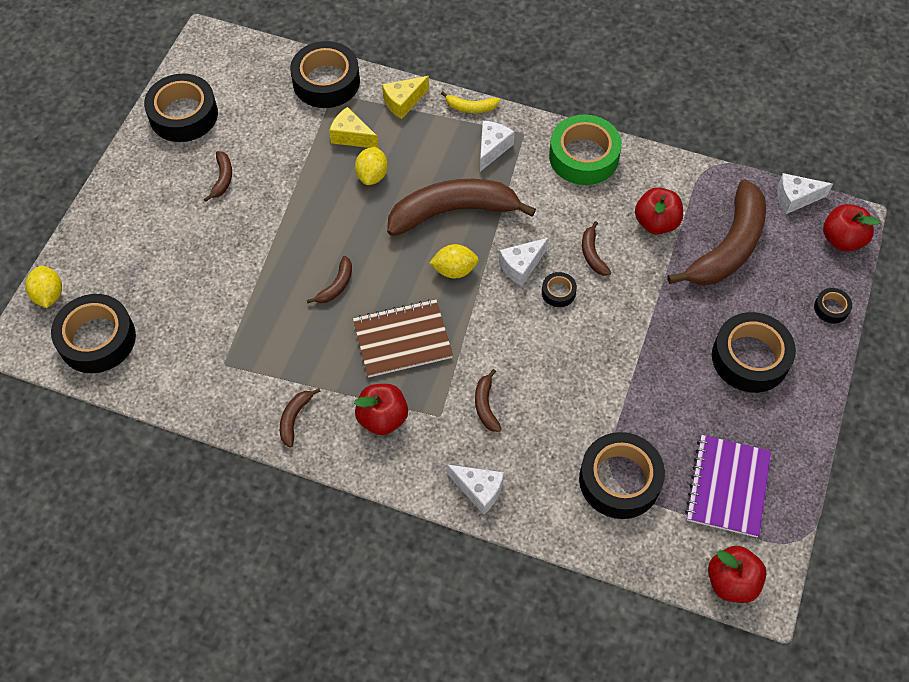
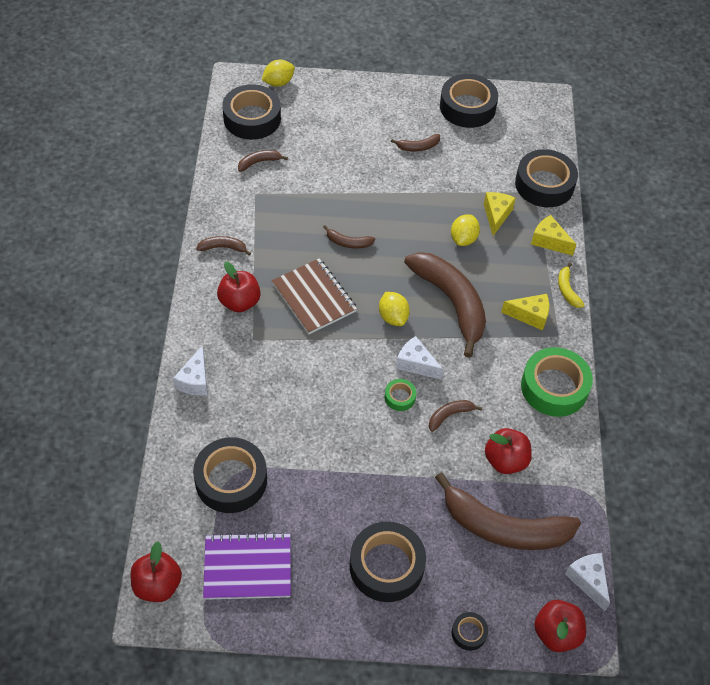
camera: 70 degrees right, 5 degrees down
yellow lemon [355,147,388,185] -> yellow lemon turned 60 degrees counterclockwise [451,214,480,246]
brown banana [475,369,501,432] -> brown banana moved to [238,150,288,172]
white cheese [480,121,515,172] -> yellow cheese [501,294,549,331]
black tape [542,272,577,307] -> green tape [385,379,416,411]

